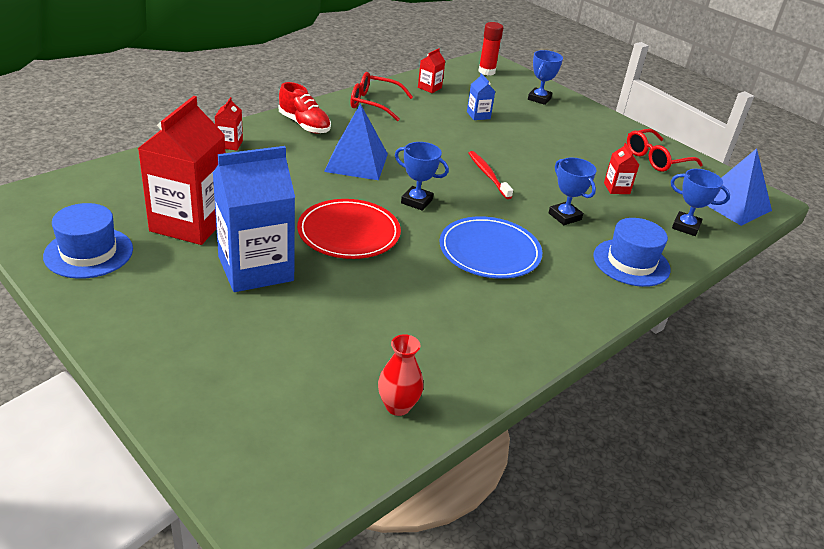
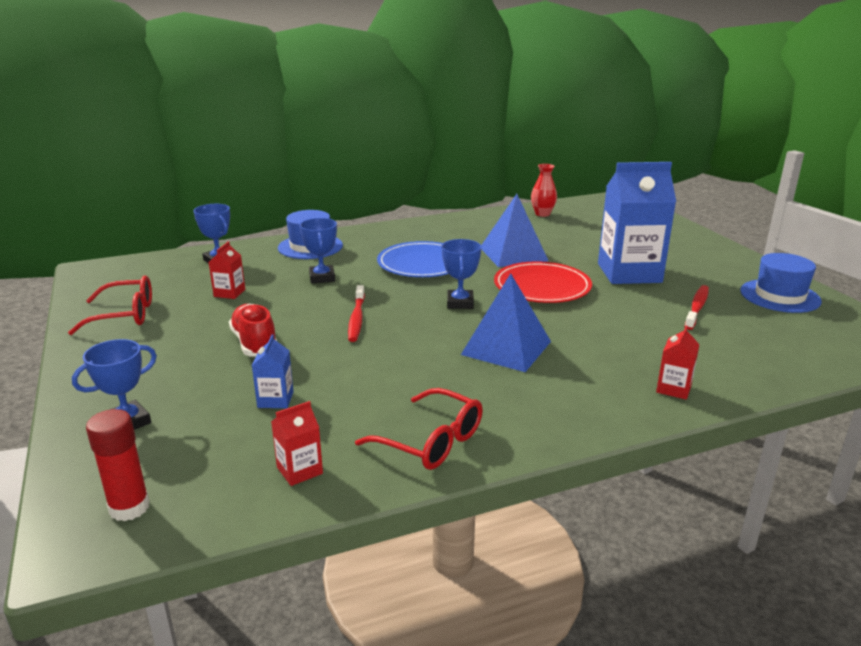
camera: 155 degrees left, 10 degrees down
red carton [137,96,225,245] -> red toothbrush [684,285,709,330]
red shoe [279,82,331,133] -> red shoe moved to [229,304,277,357]
blue trophy [395,142,449,211] -> blue trophy turned 45 degrees clockwise [441,239,482,309]
blue pyramid [708,148,772,226] -> blue pyramid moved to [481,194,549,267]

